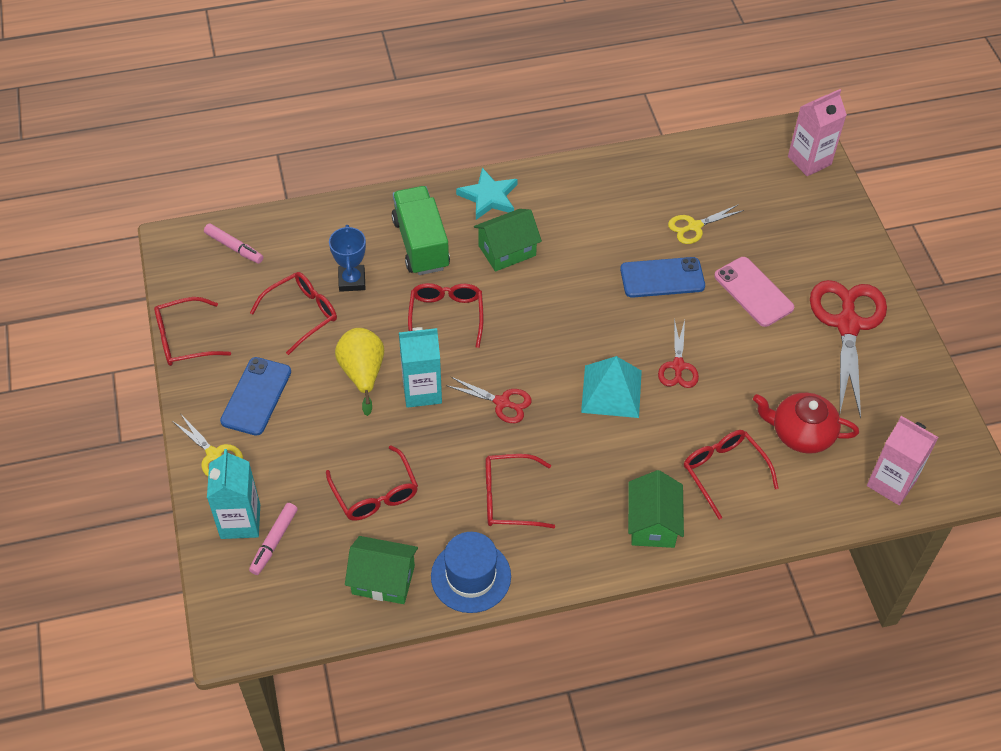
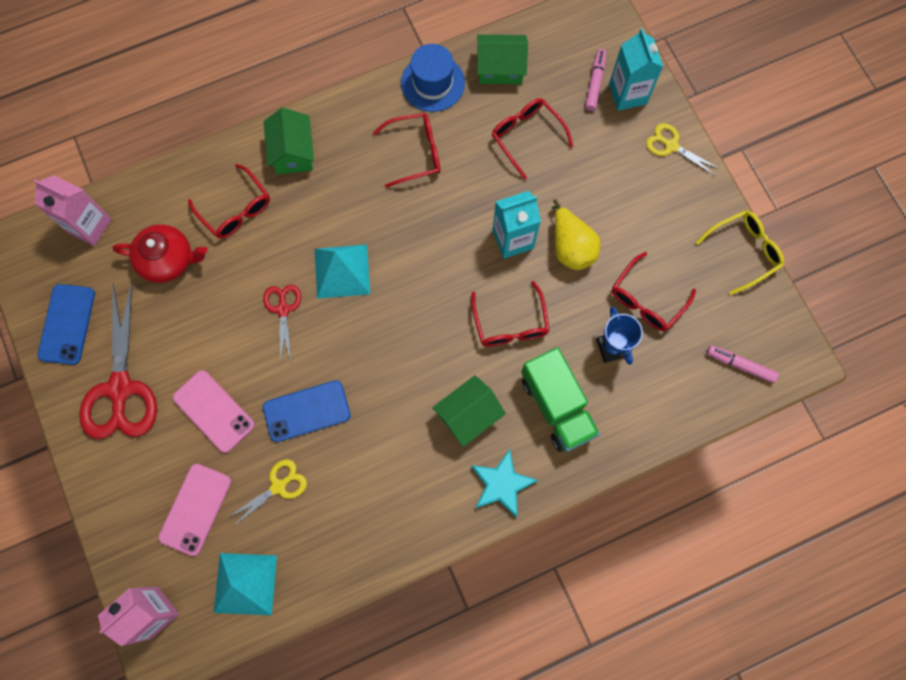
camera: 170 degrees right, 20 degrees up
red glasses [154,297,231,366] -> yellow glasses [696,210,784,295]
blue phone [220,357,291,436] -> blue phone moved to [38,284,95,365]
red scissors [446,377,532,423] -> none
none -> pink phone [158,464,231,556]
none -> turquoise pyramid [214,553,277,615]

